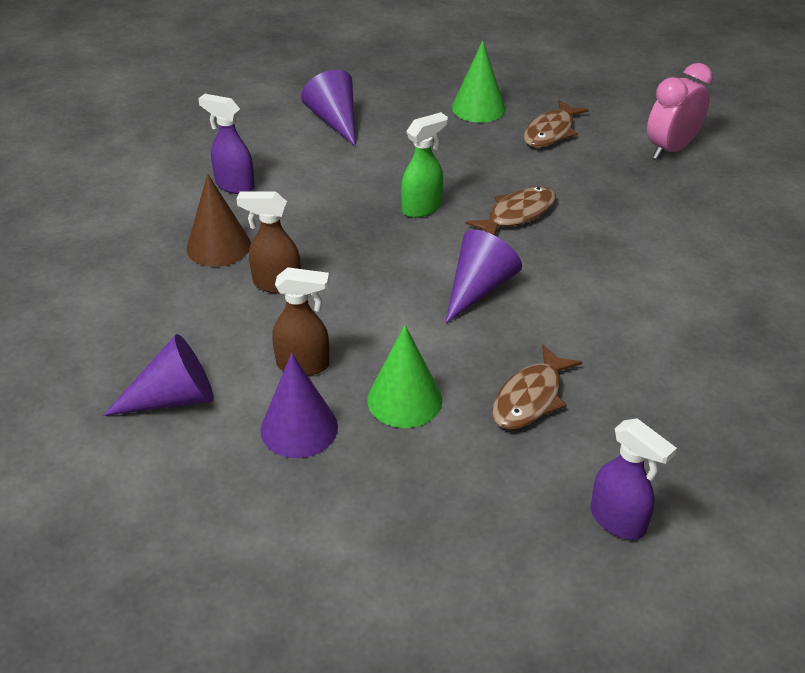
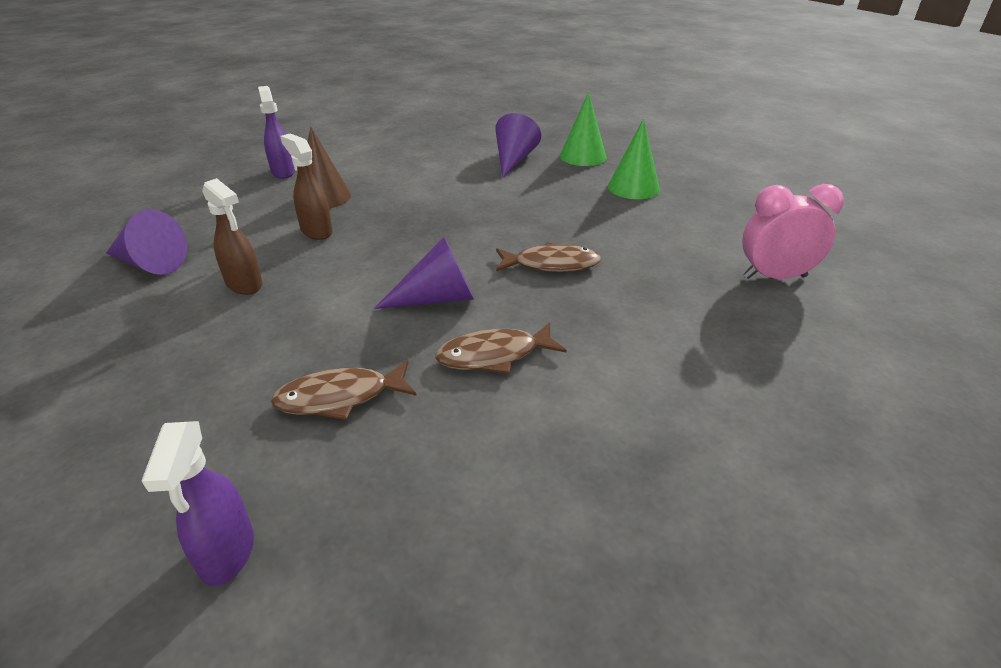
camera: 40 degrees right, 5 degrees down
purple spray bottle [198,94,255,194] -> purple spray bottle moved to [258,86,295,179]
purple cone [260,353,338,458] -> none
green cone [367,325,442,428] -> green cone moved to [560,92,607,166]
green spray bottle [401,112,448,218] -> none
brown fish [524,100,589,148] -> brown fish moved to [435,322,567,374]

